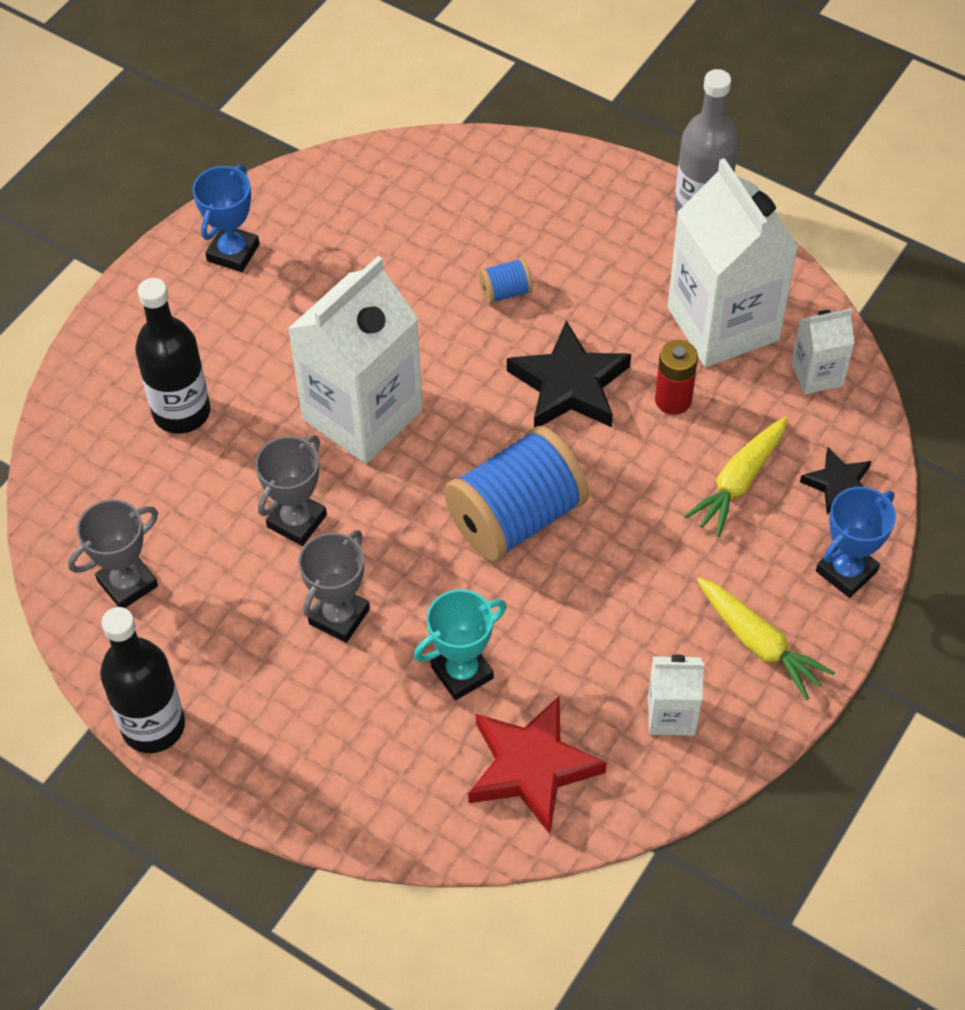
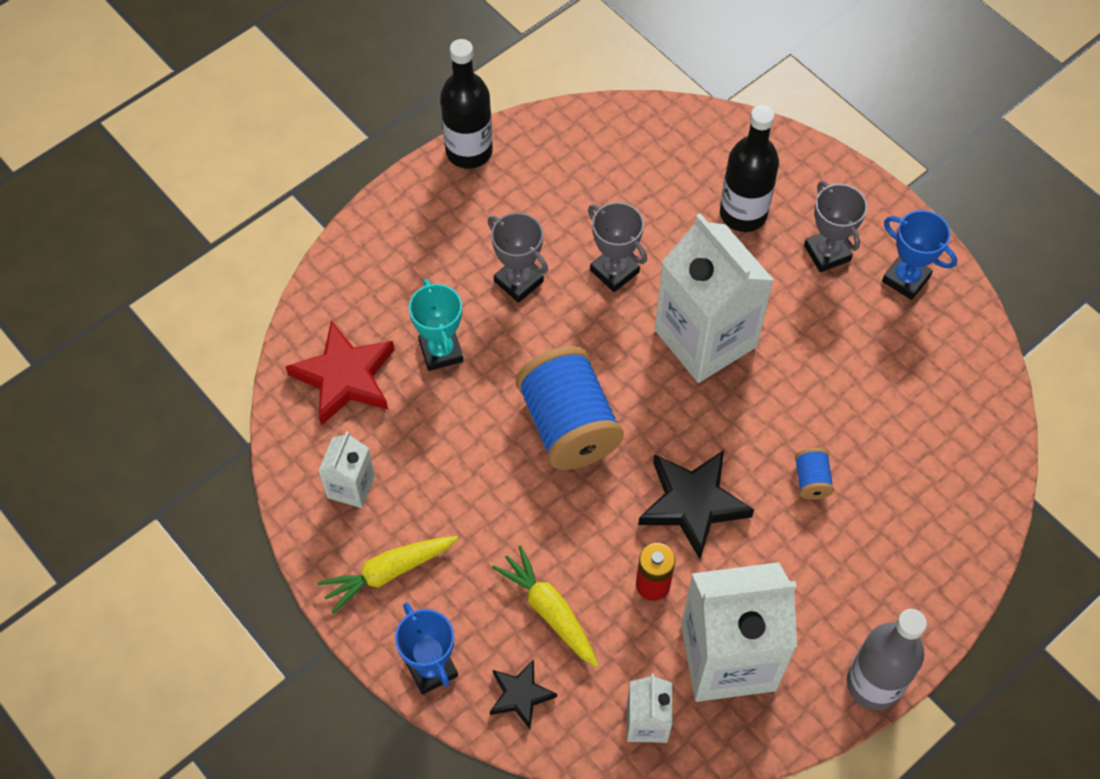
camera: 105 degrees right, 5 degrees up
grey trophy [68,499,158,608] -> grey trophy moved to [804,181,867,272]

